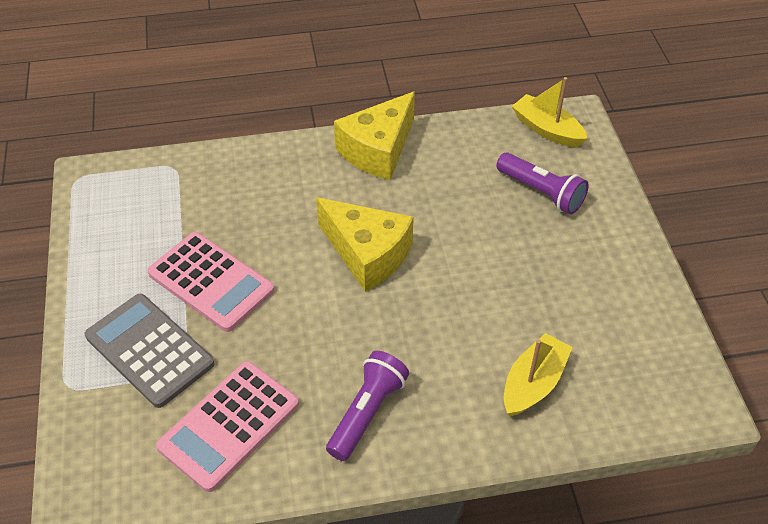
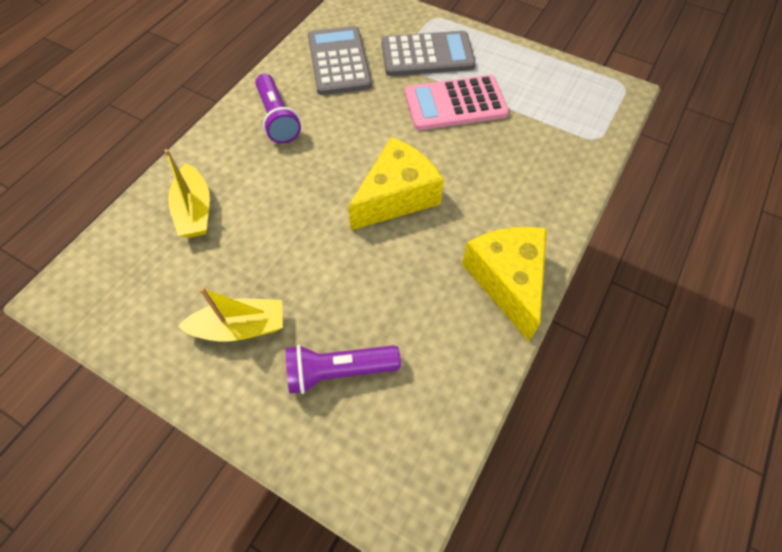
camera: 130 degrees right, 10 degrees up
pink calculator [156,361,299,492] -> grey calculator [308,26,372,95]
yellow cheese [316,198,414,292] -> yellow cheese turned 150 degrees clockwise [348,137,444,230]
yellow boat [512,77,588,147] -> yellow boat moved to [178,287,283,341]

